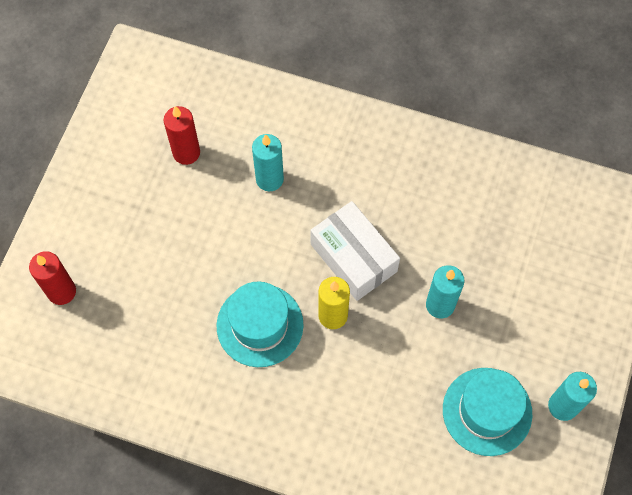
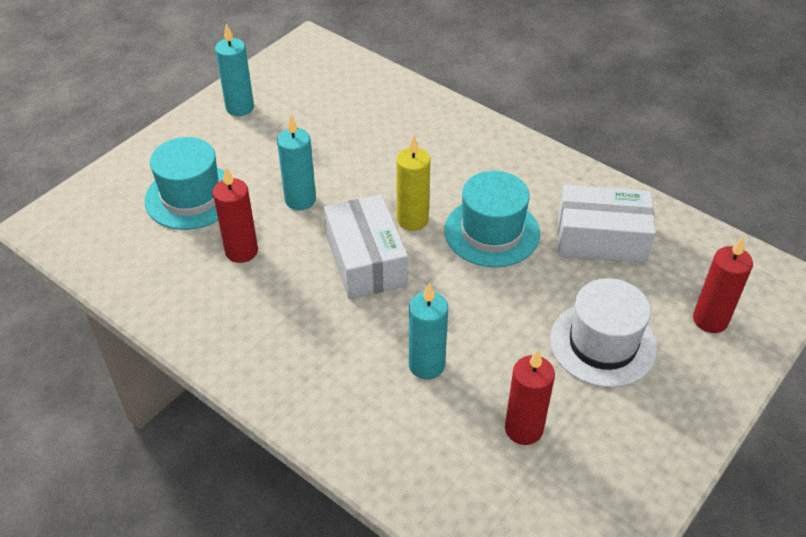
camera: 160 degrees left, 20 degrees down
turquoise hat [443,368,532,456] -> turquoise hat moved to [145,137,224,230]
none -> red candle [213,167,258,263]
none -> white hat [550,278,657,388]
none -> white box [558,185,656,264]

